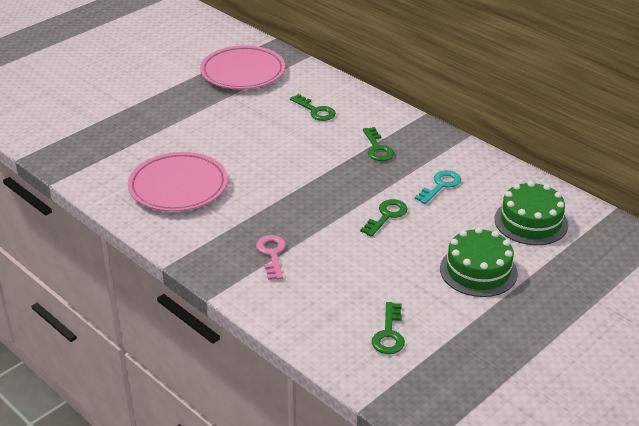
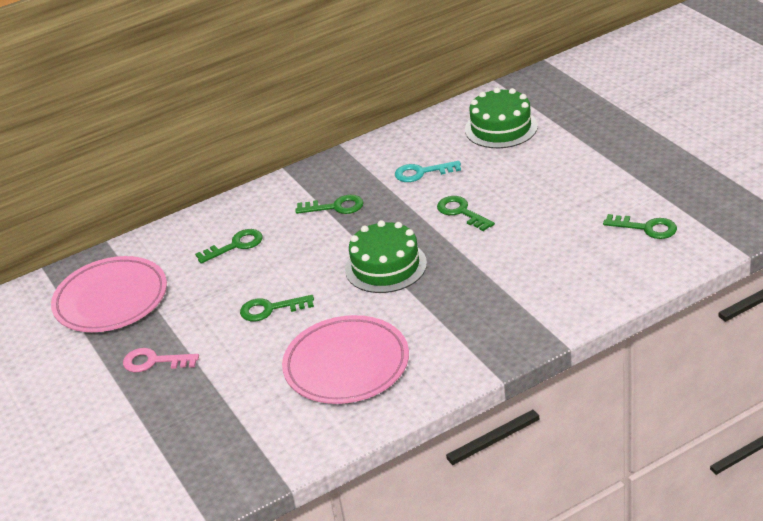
camera: 70 degrees left, 0 degrees up
pink key [256,235,286,280] -> pink key moved to [123,348,199,372]
turquoise key [415,170,461,204] -> turquoise key turned 60 degrees counterclockwise [395,161,461,182]
green cake [440,227,518,297] -> green cake moved to [345,220,427,293]
none -> green key [240,295,314,321]

